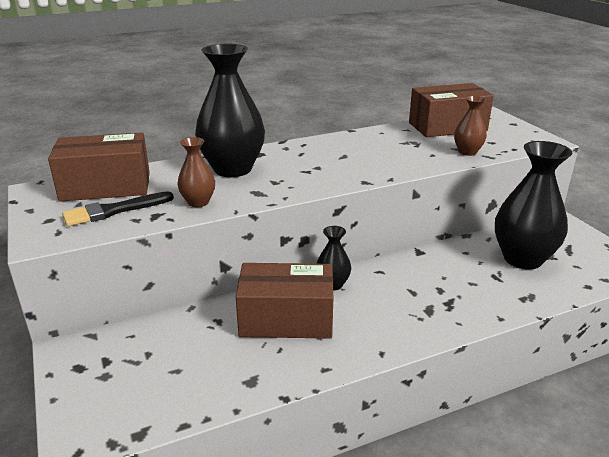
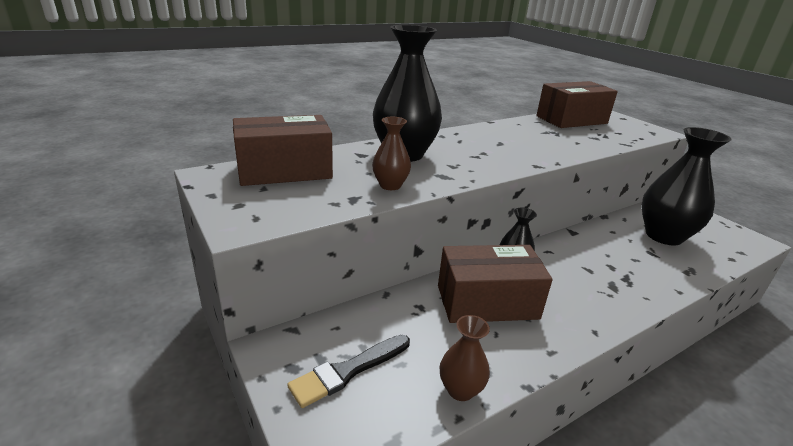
camera: 10 degrees left, 0 degrees up
black brush [62,191,174,226] -> black brush moved to [287,335,410,408]
brown vase [454,96,487,156] -> brown vase moved to [440,315,490,401]

